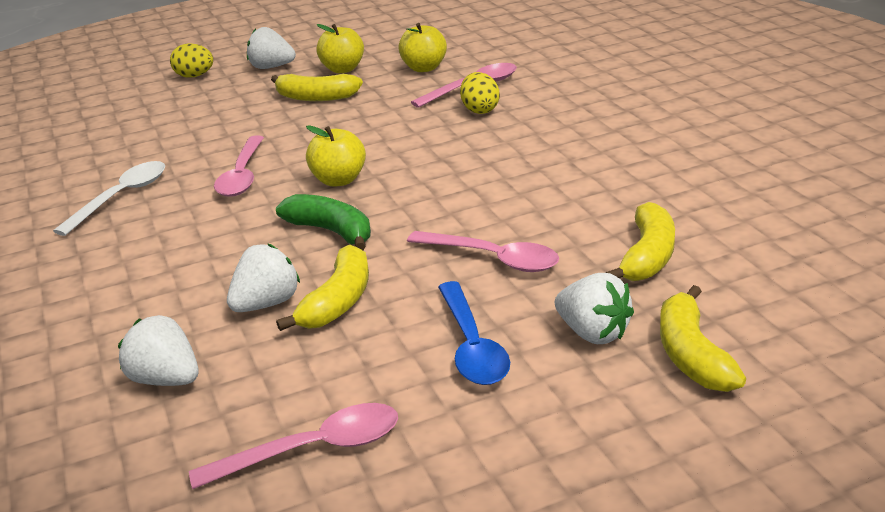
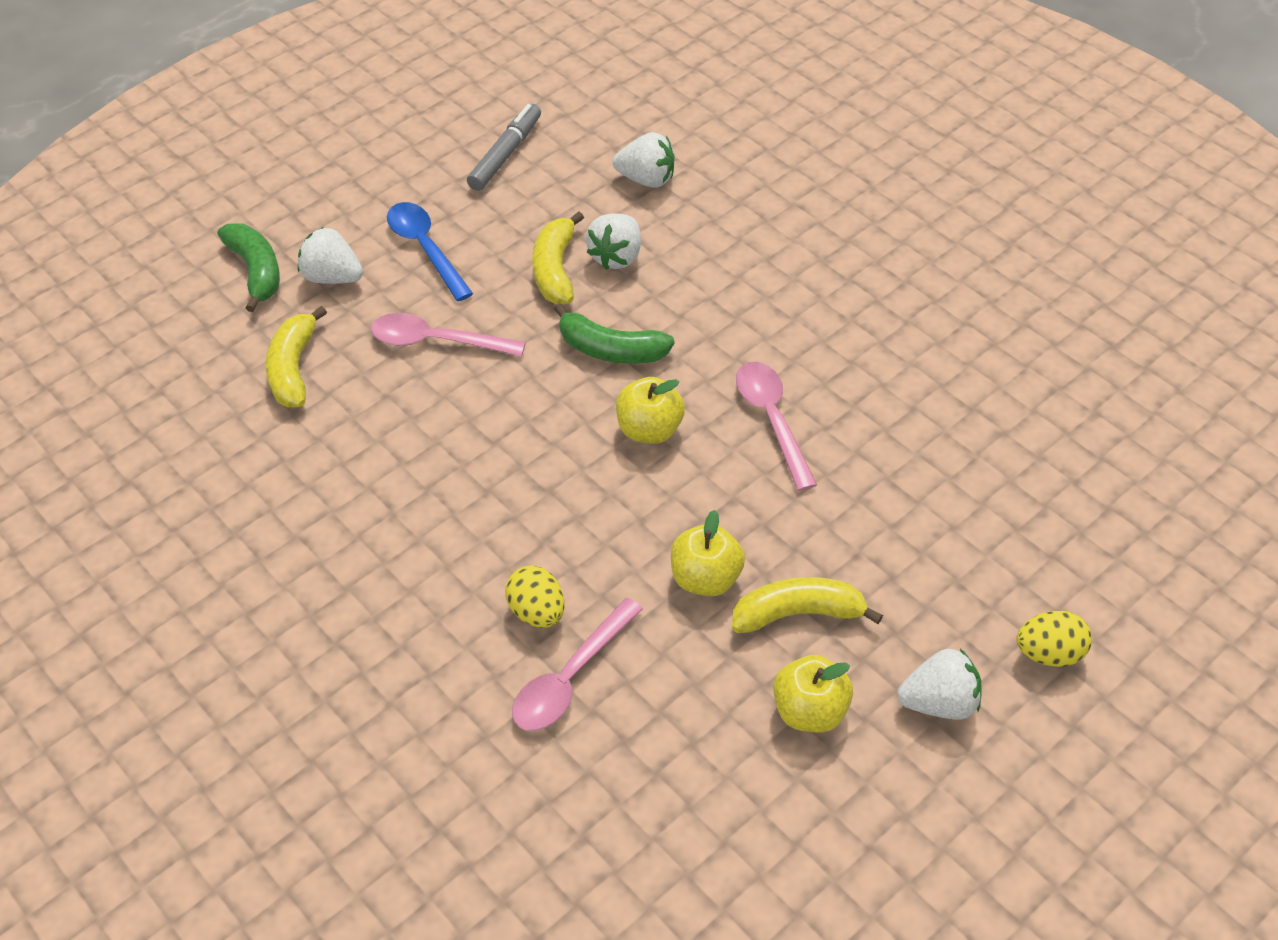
camera: 160 degrees right, 20 degrees up
white spoon [53,161,165,236] -> none
pink spoon [189,403,398,489] -> grey marker [467,104,541,191]
yellow apple [398,23,447,72] -> yellow apple moved to [671,510,745,596]
yellow banana [660,285,746,392] -> green banana [218,223,280,312]

